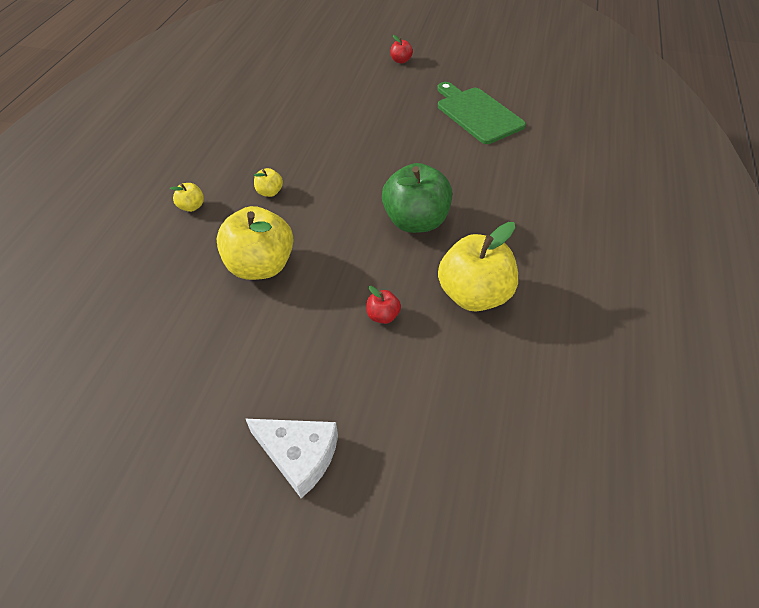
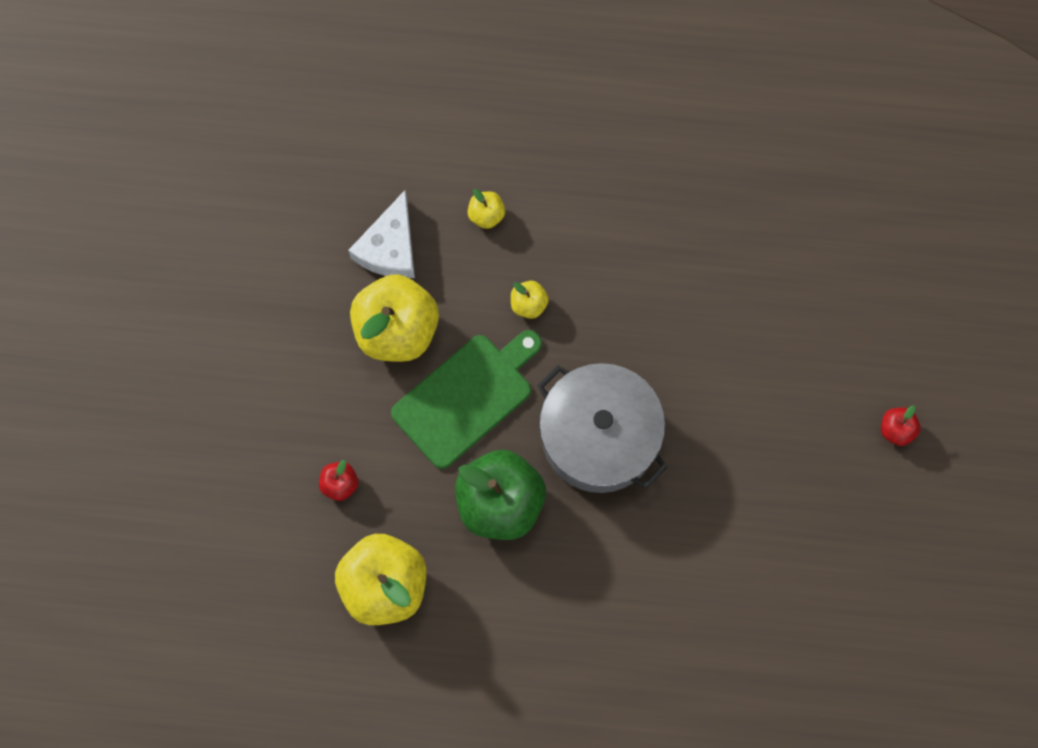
camera: 80 degrees right, 25 degrees up
white cheese [246,419,338,498] -> white cheese moved to [348,190,415,278]
green cutting board [437,82,526,144] -> green cutting board moved to [391,330,542,469]
none -> grey pot [537,363,667,493]

